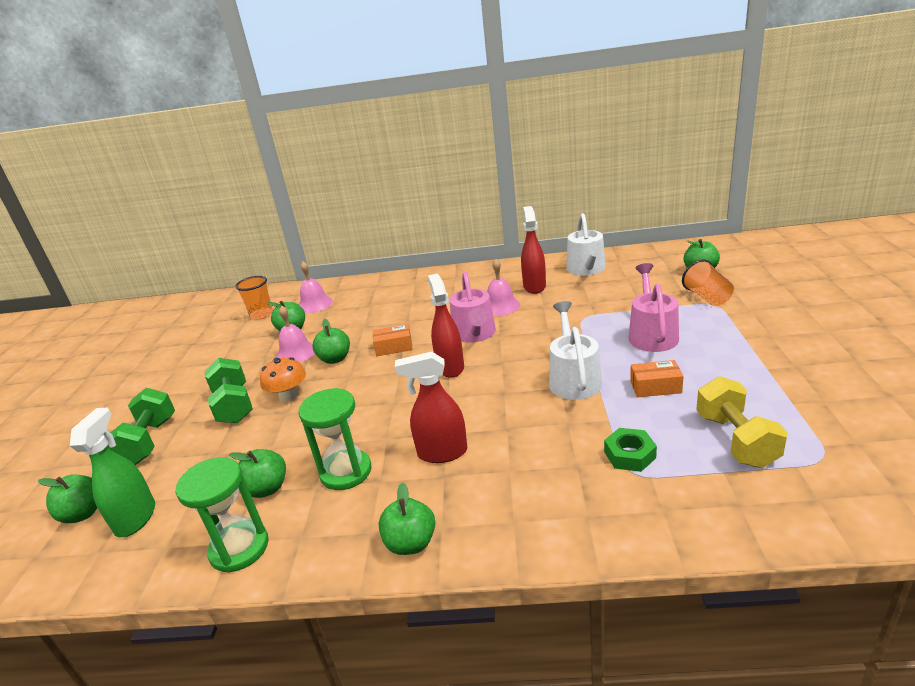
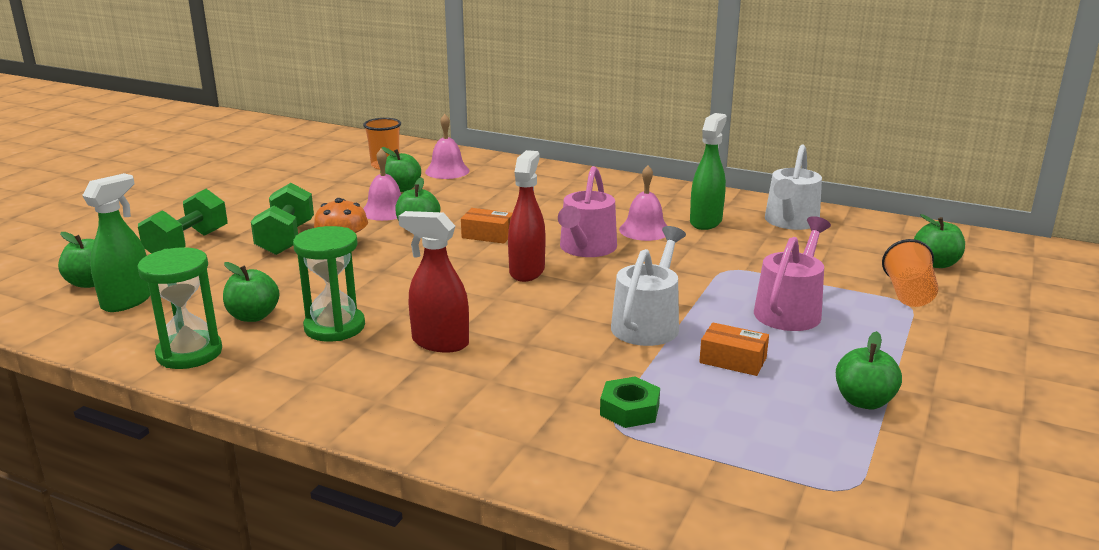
camera: 20 degrees right, 5 degrees down
green apple [379,482,435,555] -> green apple moved to [836,331,902,409]
red spray bottle [521,206,546,294] -> green spray bottle [690,113,727,230]
yellow dumbbell [696,376,788,468] -> none

